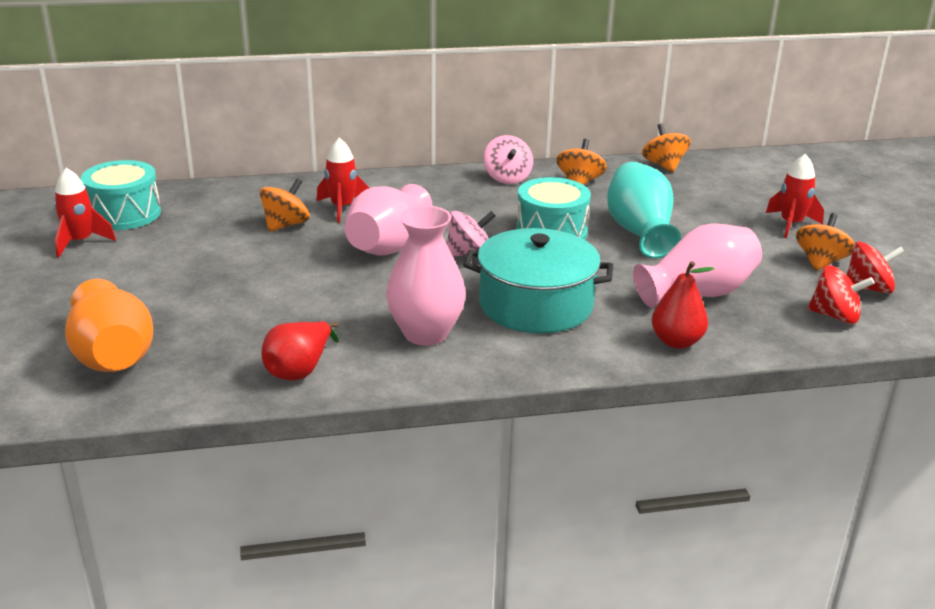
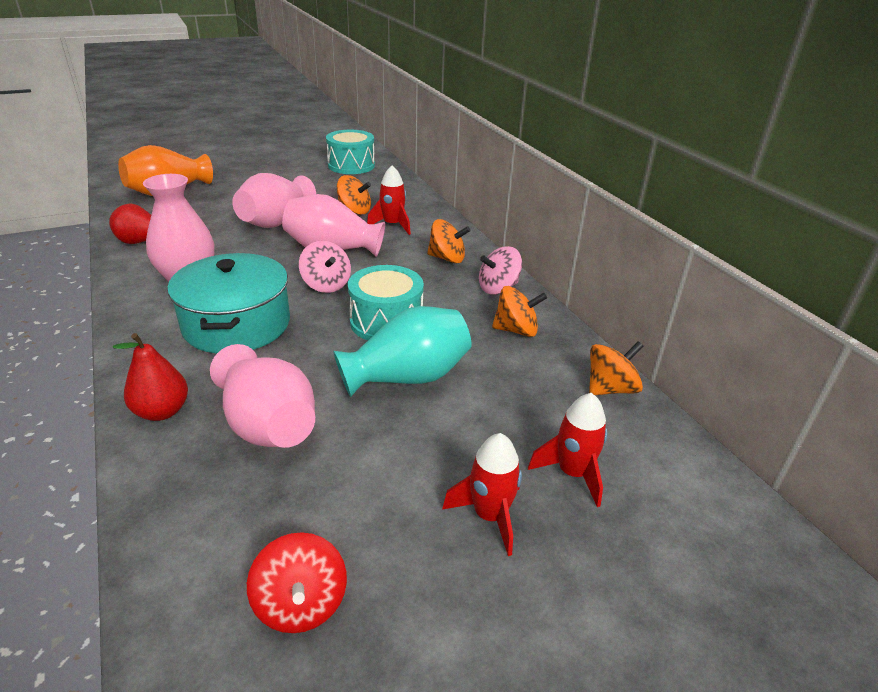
camera: 75 degrees right, 5 degrees up
red rocket [54,168,116,258] -> red rocket moved to [528,393,608,507]
orange spinning top [796,213,855,271] -> orange spinning top moved to [427,219,470,263]
red spinning top [808,265,875,324] -> none
none -> pink vase [232,173,316,228]

